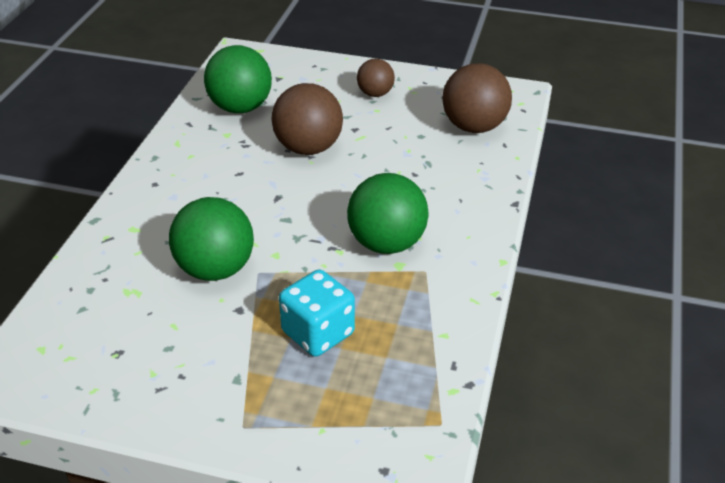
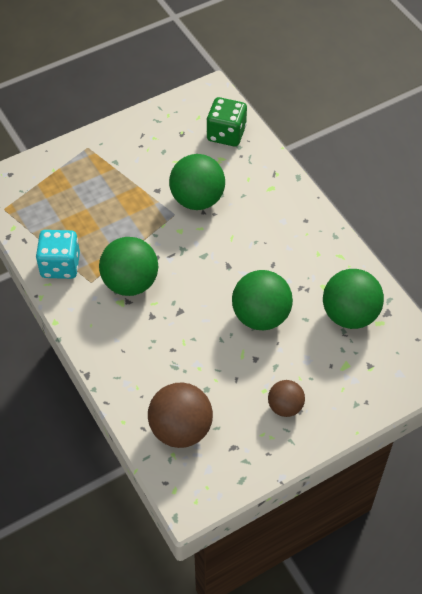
camera: 135 degrees right, 15 degrees up
brown ball [271,83,343,155] -> green ball [232,270,293,330]
turquoise dice [279,269,355,357] -> turquoise dice moved to [36,230,80,279]
none -> green dice [207,97,247,147]

